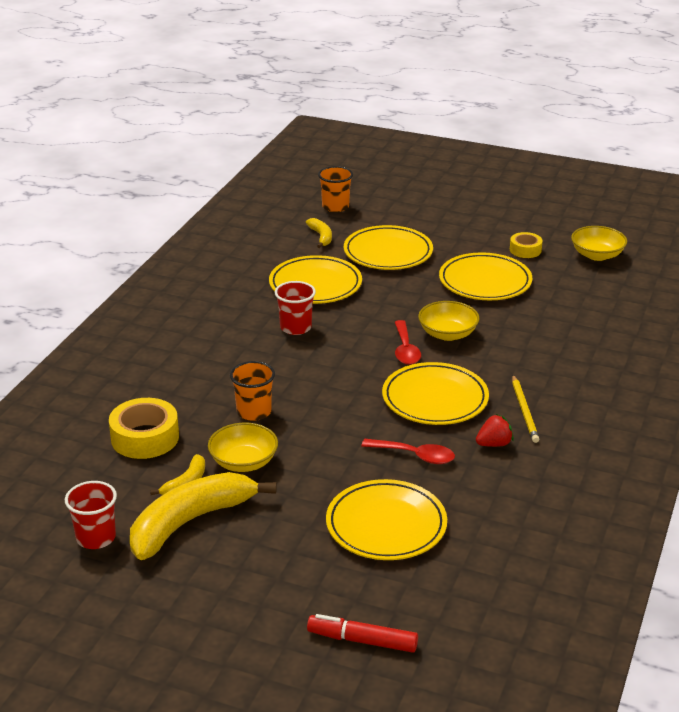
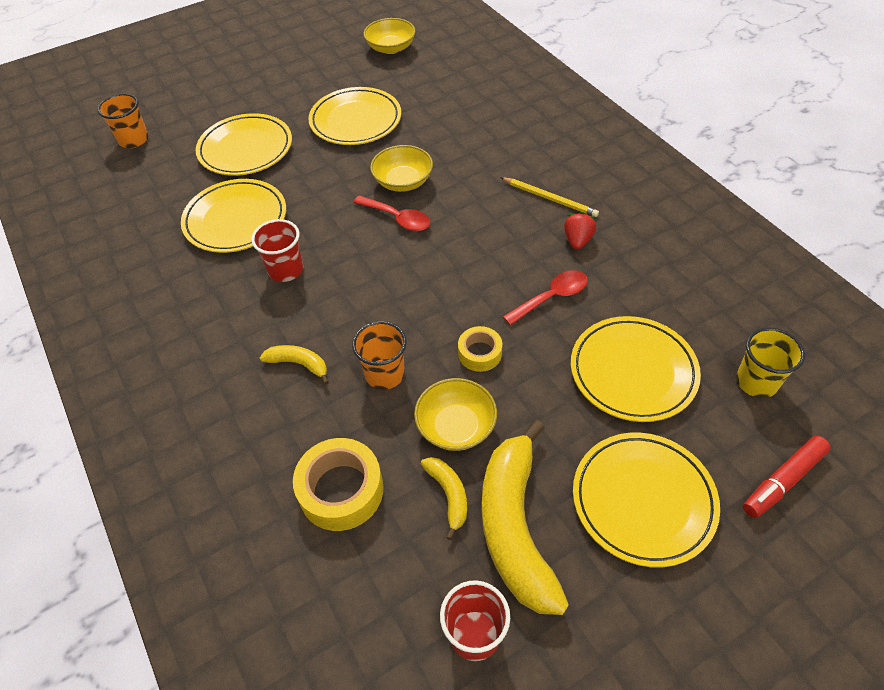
camera: 50 degrees left, 20 degrees up
yellow banana [306,218,332,248] -> yellow banana moved to [260,345,329,385]
yellow plate [382,362,489,425] -> yellow plate moved to [573,433,720,567]
yellow tape [510,232,543,258] -> yellow tape moved to [458,326,502,372]
none -> yellow cup [736,327,805,398]

